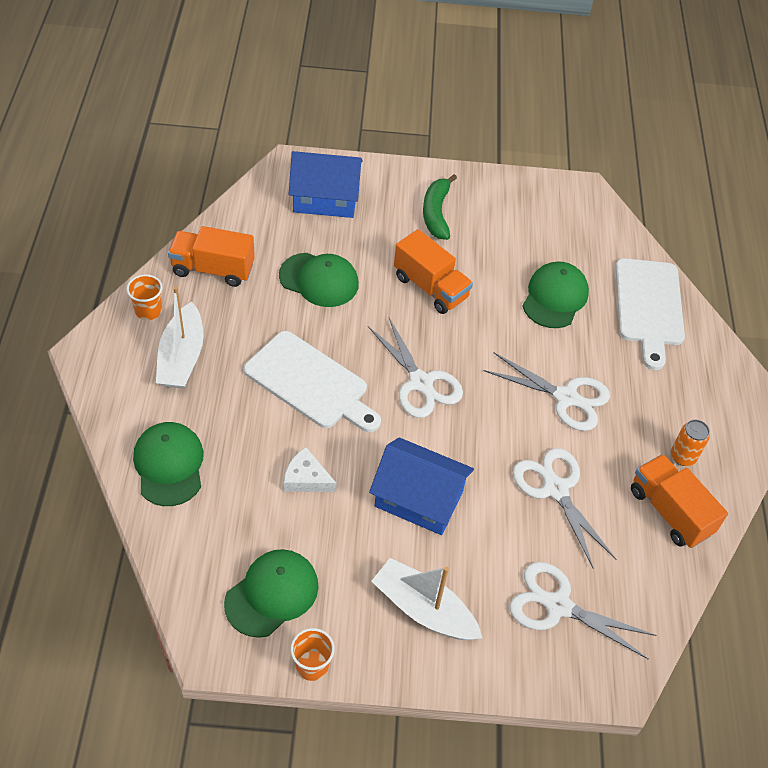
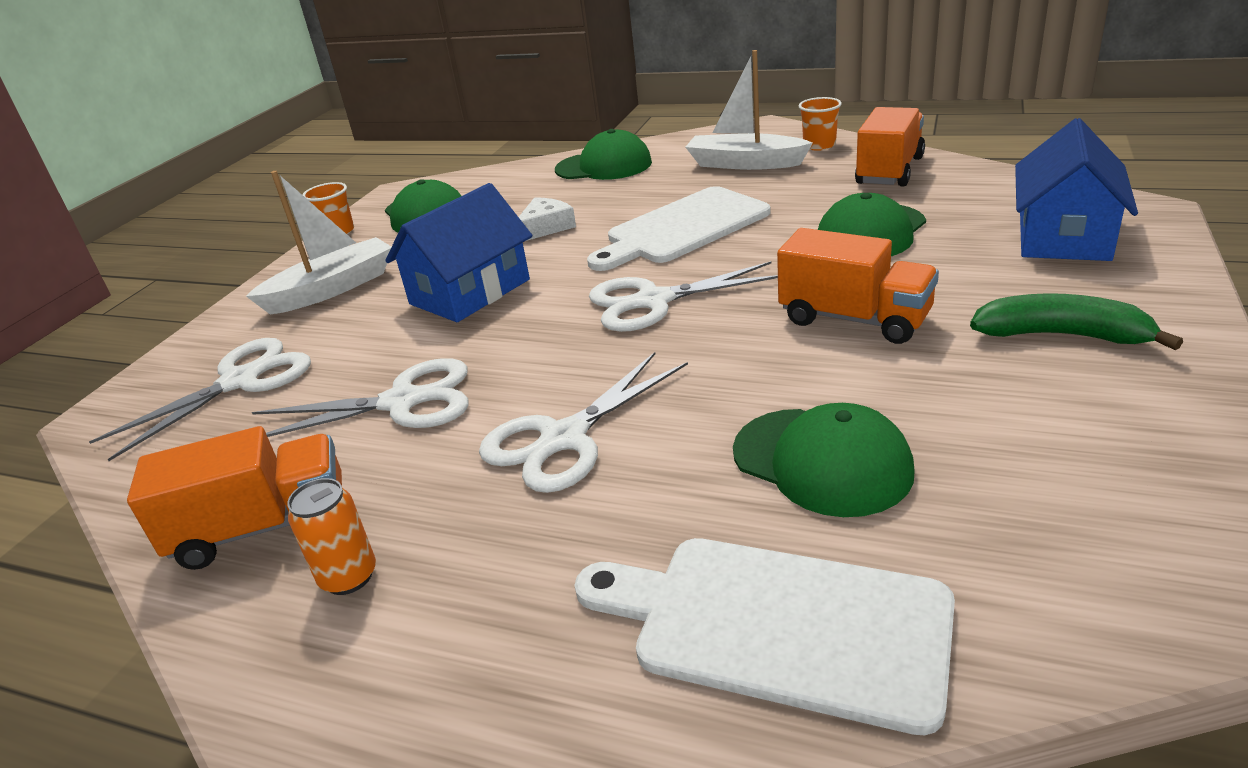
camera: 115 degrees right, 20 degrees down
orange truck [394,229,473,314] -> orange truck turned 120 degrees counterclockwise [777,228,939,344]

